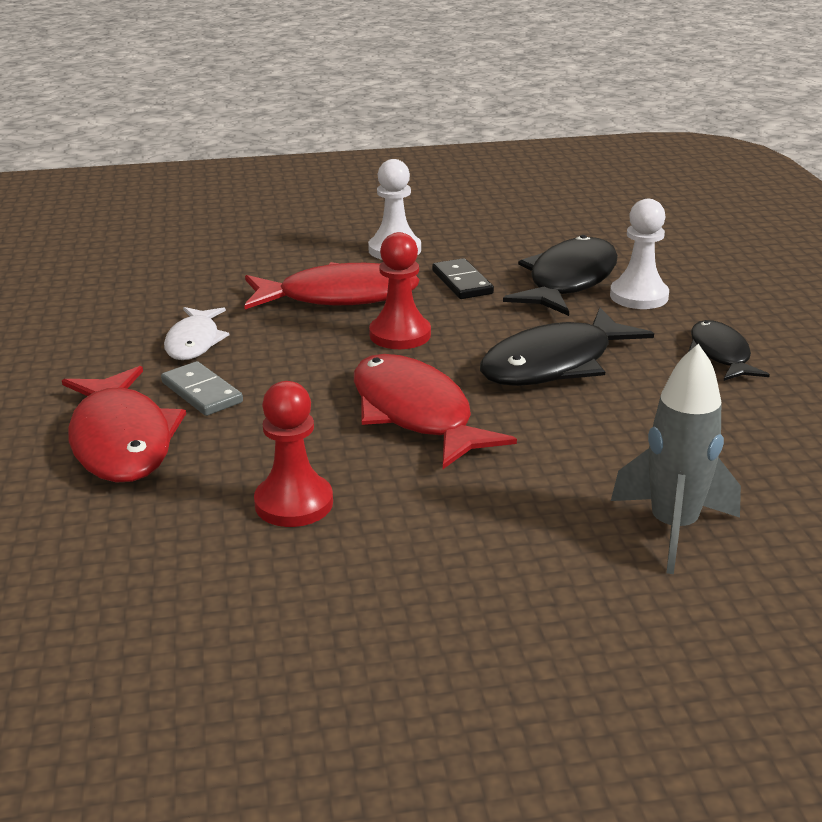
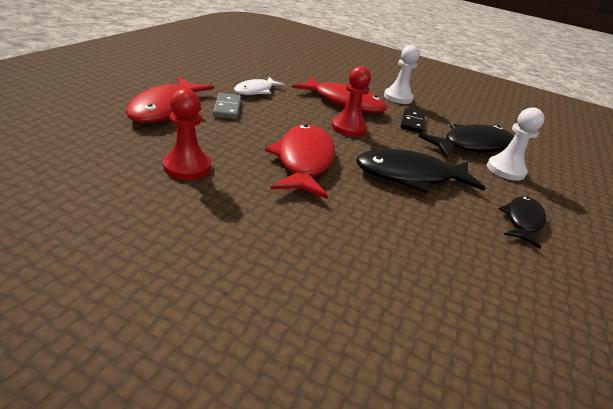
camera: 30 degrees right, 5 degrees up
grey rocket [611,344,741,574] -> none

